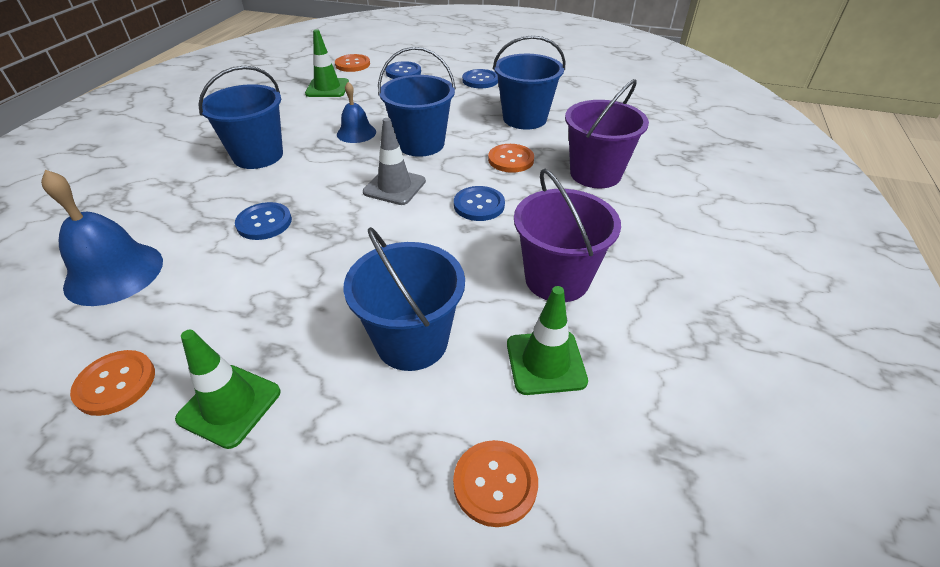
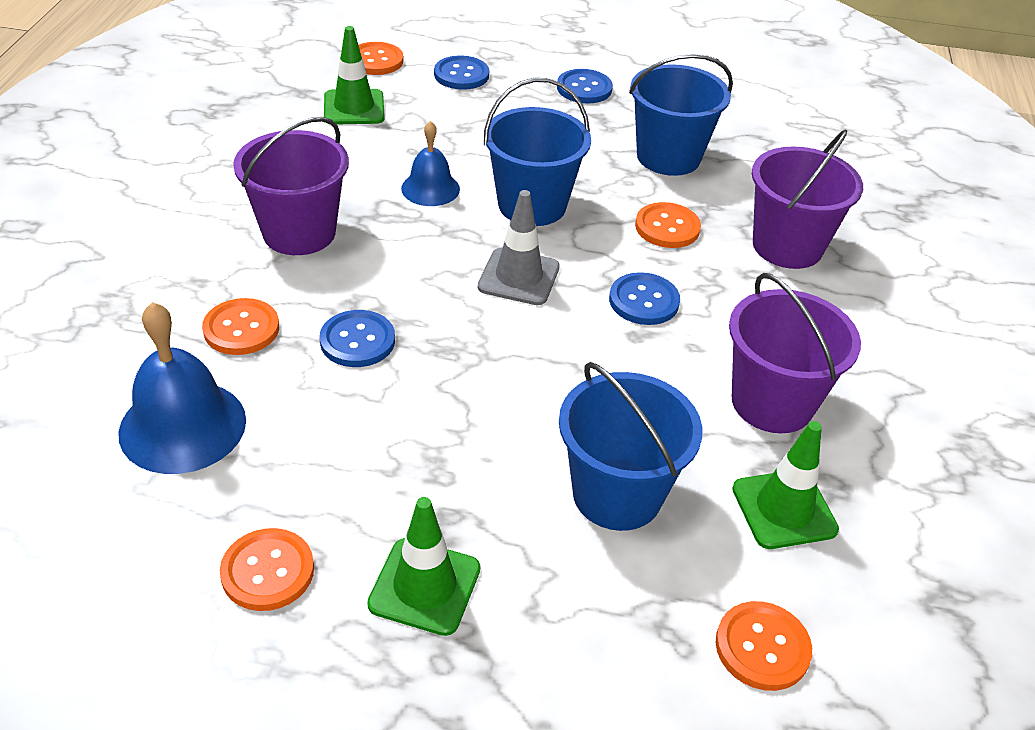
camera: 10 degrees left, 0 degrees up
blue bucket [198,66,283,169] -> purple bucket [233,117,349,255]
none -> orange button [202,298,279,355]

